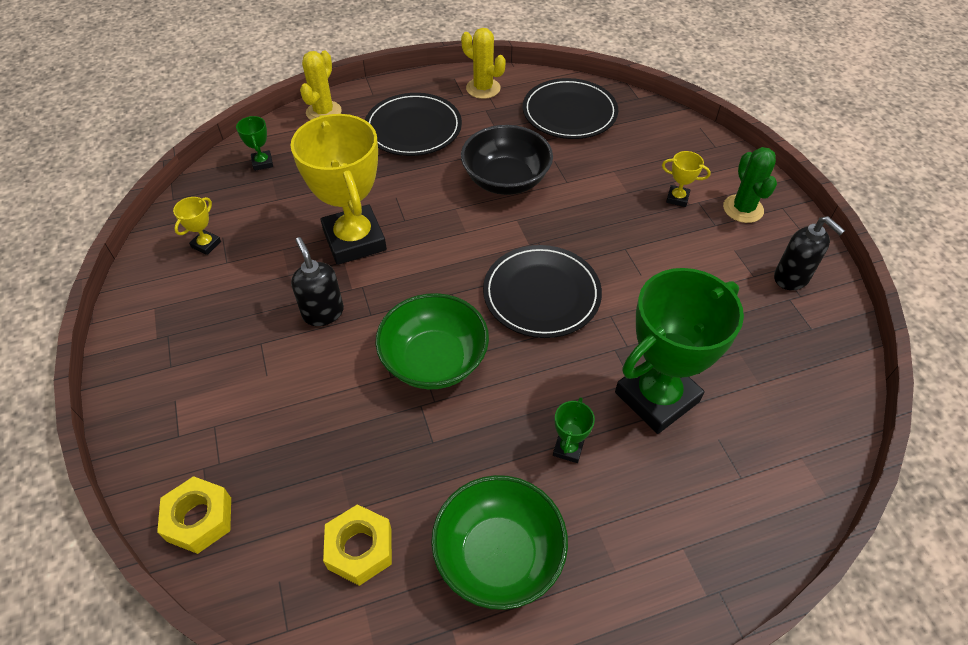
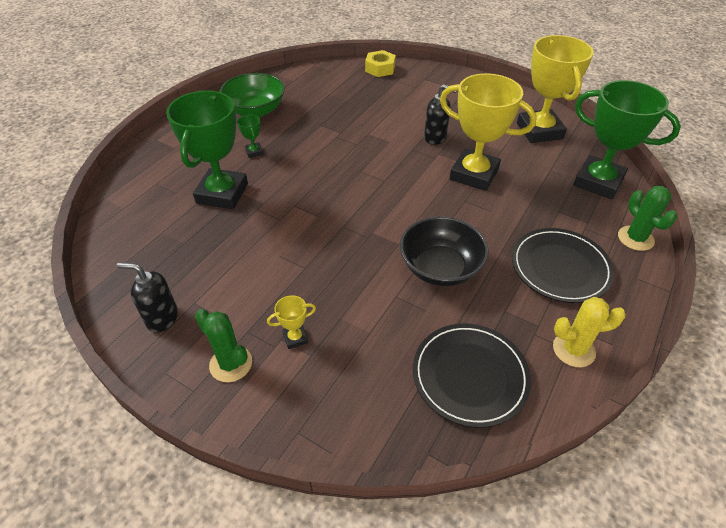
camera: 140 degrees right, 5 degrees down
yellow trophy [173,197,221,255] -> yellow trophy [517,35,594,143], size x2.46
green trophy [236,116,273,171] -> green trophy [573,80,681,200], size x2.46
yellow cactus [300,50,342,120] -> green cactus [618,186,677,251]
yellow nut [323,504,392,586] -> none
green bowl [375,293,489,389] -> none
black plate [483,245,602,338] -> none

